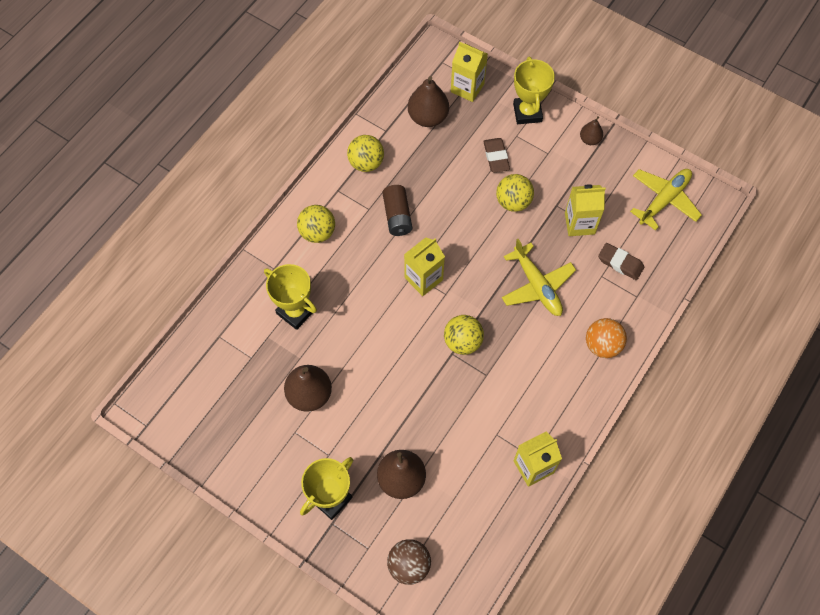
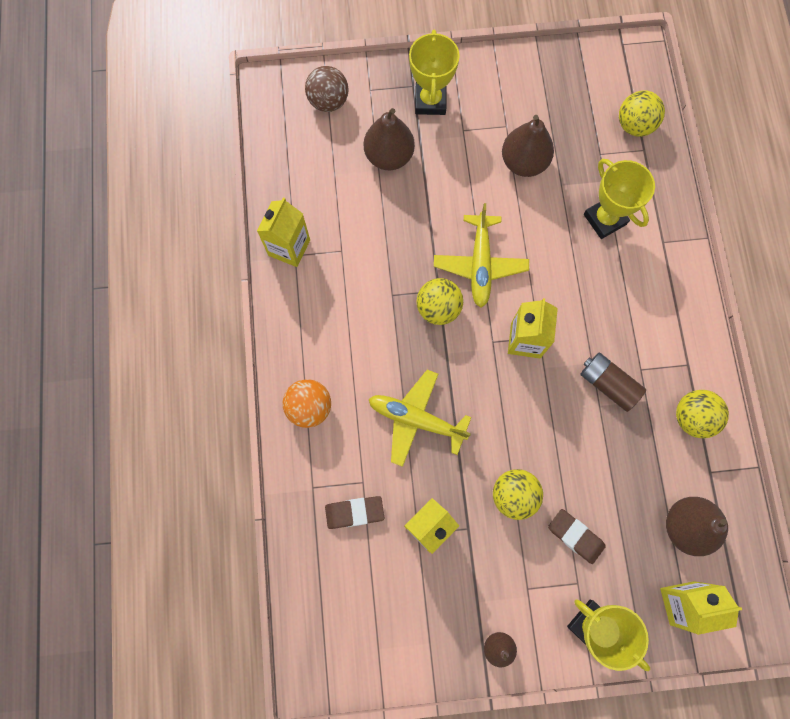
camera: 140 degrees right, 10 degrees up
yellow trophy [264,264,317,330] -> yellow trophy turned 60 degrees clockwise [584,159,655,239]
yellow ball [297,205,335,243] -> yellow ball moved to [619,90,665,137]
yellow plane [630,169,702,230] -> yellow plane moved to [434,203,529,308]

